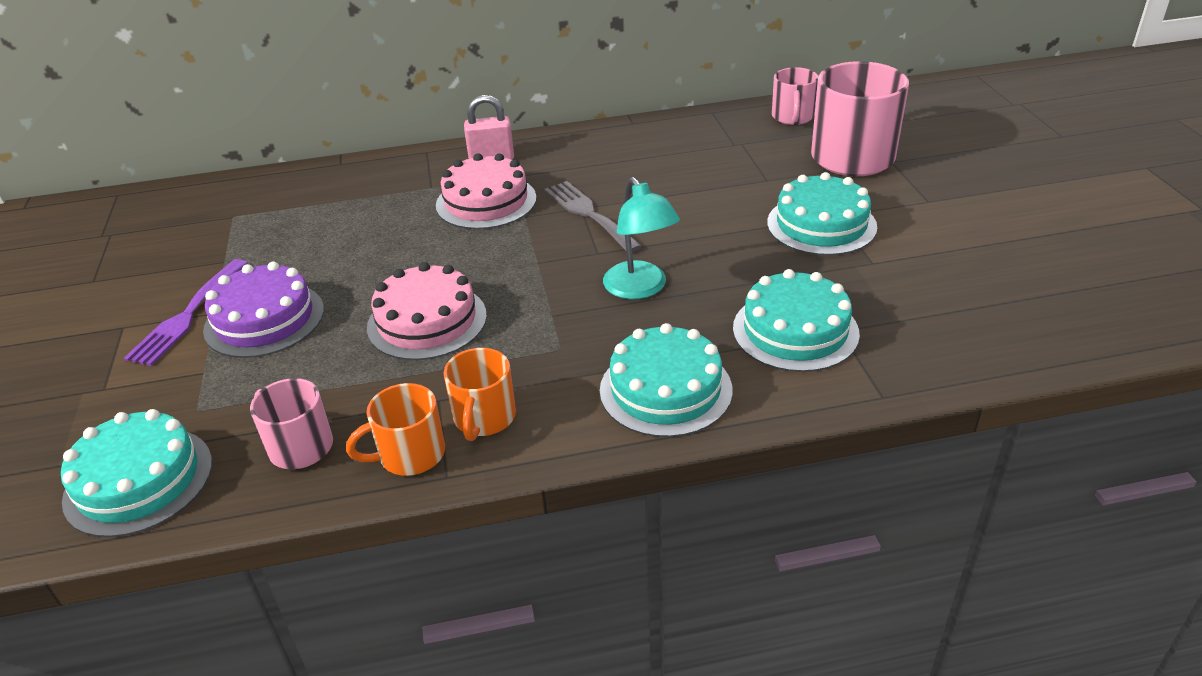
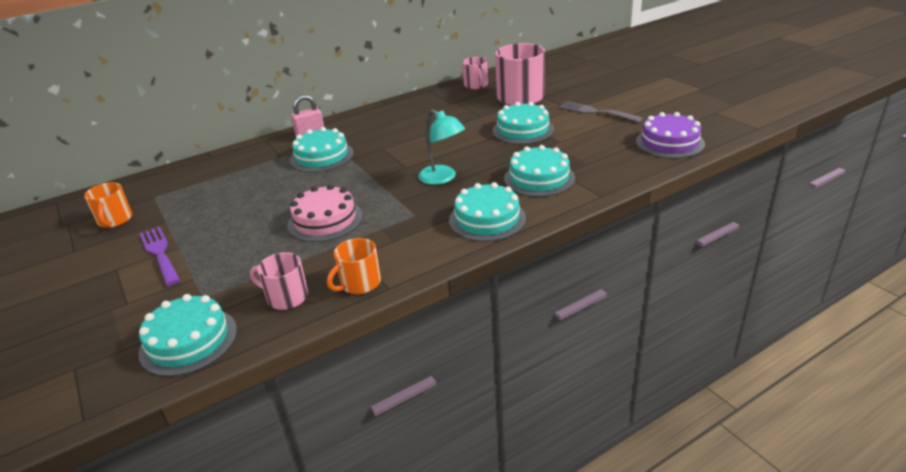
camera: 20 degrees left, 5 degrees down
purple fork [124,259,248,366] -> purple fork turned 150 degrees clockwise [140,227,180,286]
purple cake [203,261,324,358] -> purple cake moved to [636,112,705,158]
pink cake [436,153,537,229] -> turquoise cake [290,127,354,172]
orange mug [444,348,516,441] -> orange mug moved to [84,182,132,228]
grey fork [544,181,642,253] -> grey fork moved to [559,101,643,123]

